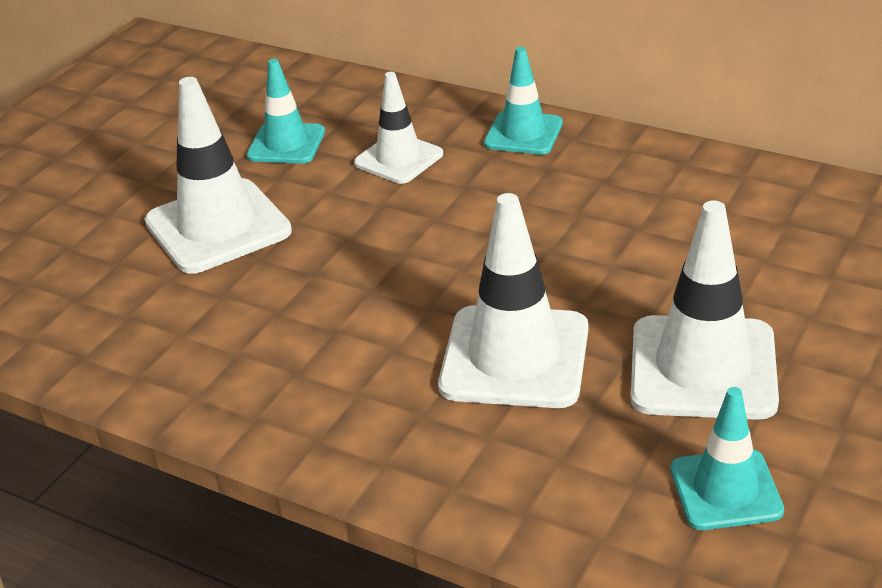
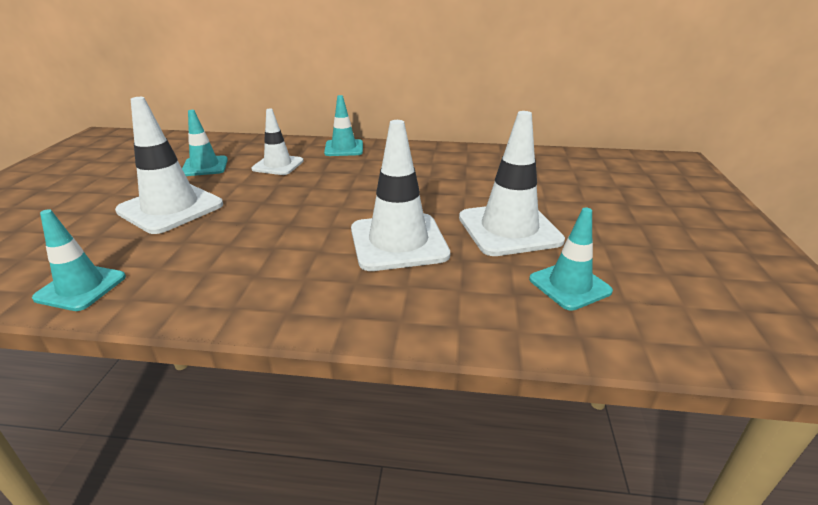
camera: 25 degrees left, 5 degrees down
none -> turquoise traffic cone [32,209,126,311]

